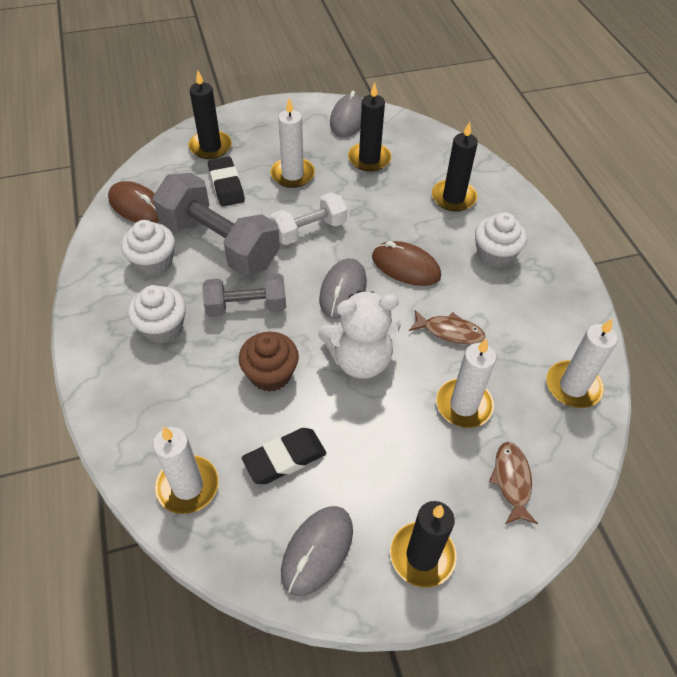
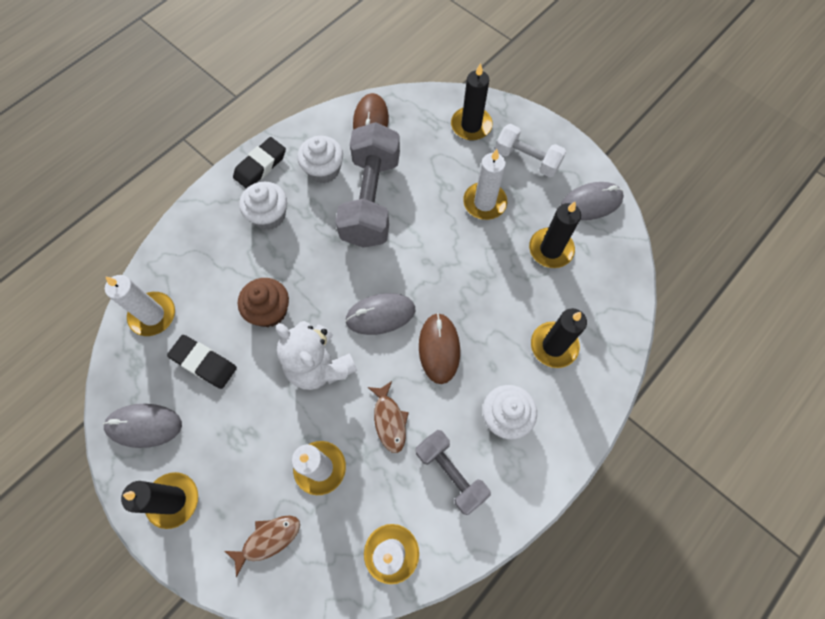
camera: 60 degrees right, 15 degrees up
grey dumbbell [202,274,286,317] -> grey dumbbell moved to [416,430,491,515]
black eraser [208,156,245,206] -> black eraser moved to [233,137,286,188]
white dumbbell [270,192,347,245] -> white dumbbell moved to [495,124,566,177]

